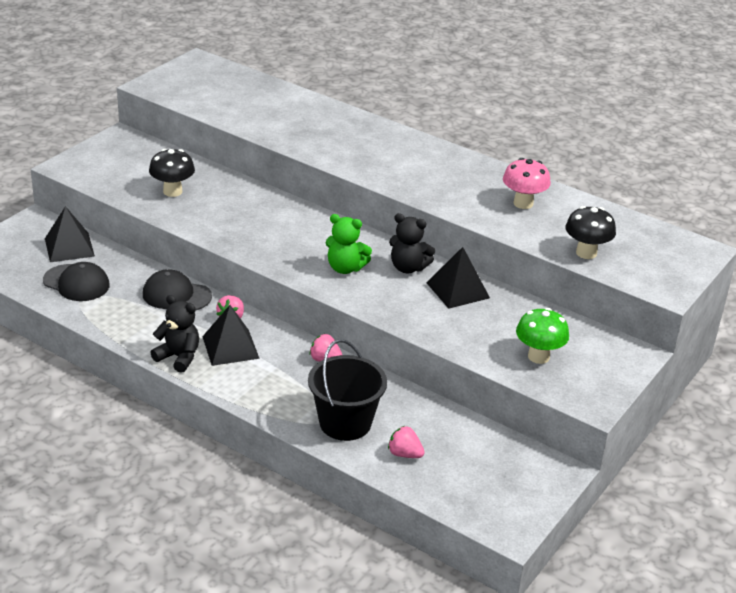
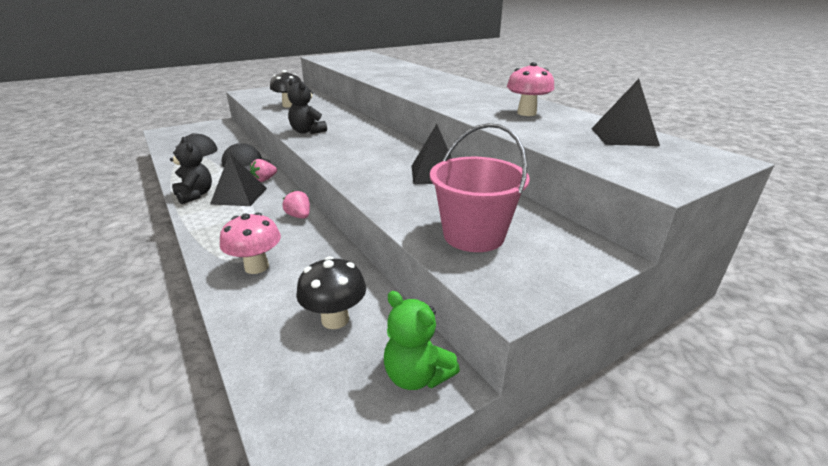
camera: 25 degrees right, 5 degrees down
black pyramid [45,206,95,262] -> black pyramid moved to [591,79,660,146]
black bucket [308,339,387,441] -> pink mushroom [220,213,281,274]
green teddy bear [326,214,372,274] -> green teddy bear moved to [384,291,460,390]
pink strawberry [388,426,424,458] -> none
black teddy bear [389,213,435,273] -> black teddy bear moved to [287,79,327,134]
green mushroom [516,308,569,364] -> pink bucket [430,123,530,252]
black mushroom [565,206,616,259] -> black mushroom moved to [296,256,366,329]

